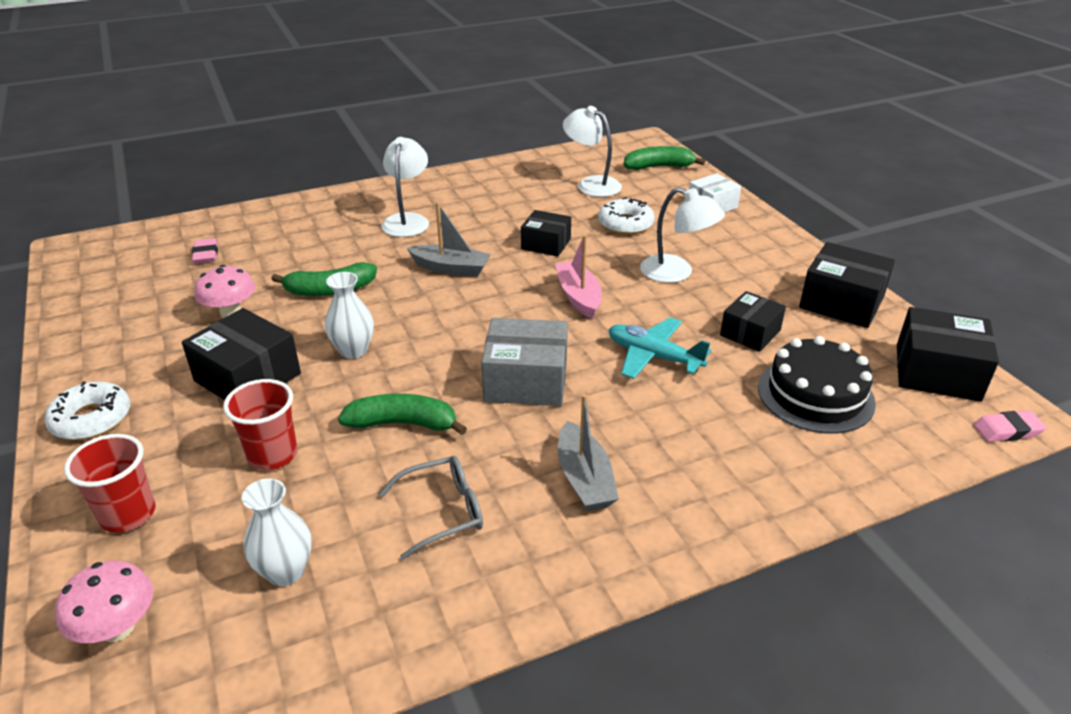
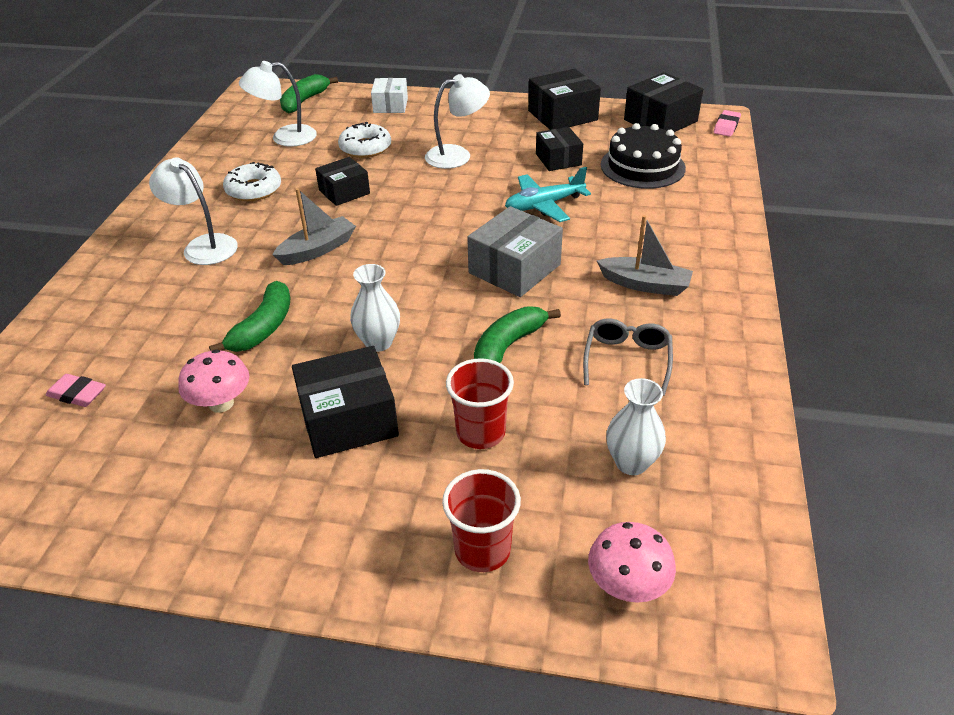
camera: 55 degrees left, 5 degrees up
white donut [45,381,130,440] -> white donut moved to [223,162,281,201]
pink boat [555,235,602,319] -> none

